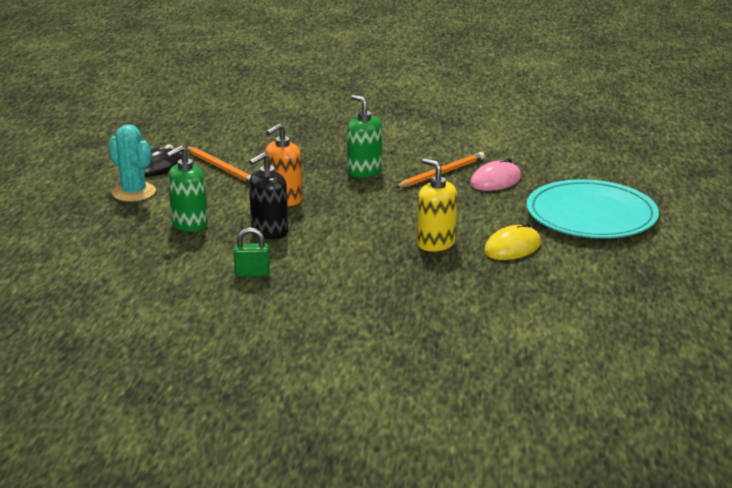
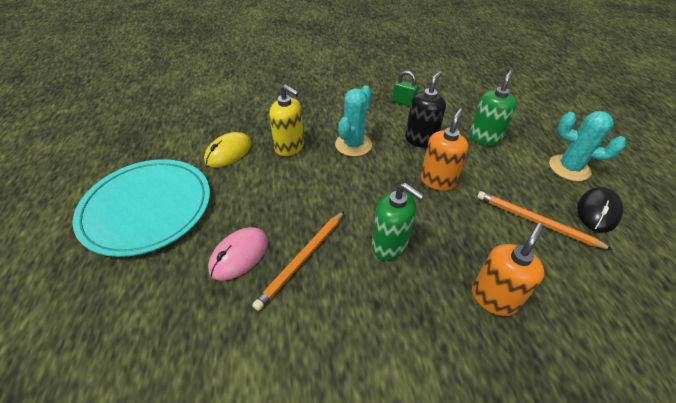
camera: 165 degrees right, 20 degrees up
green padlock [233,227,270,277] -> green padlock turned 45 degrees clockwise [392,71,419,106]
none -> turquoise cactus [335,86,372,157]
none -> orange soap dispenser [472,223,545,316]

